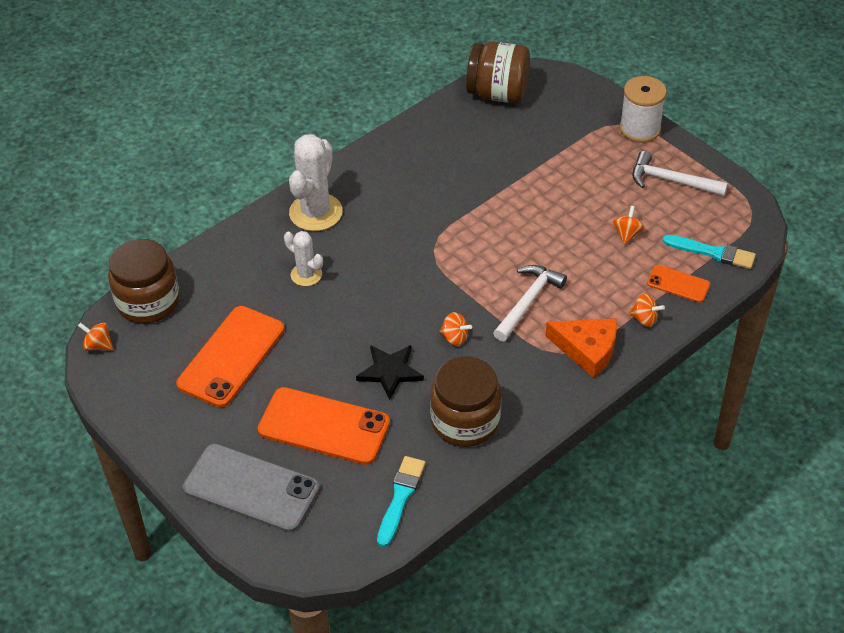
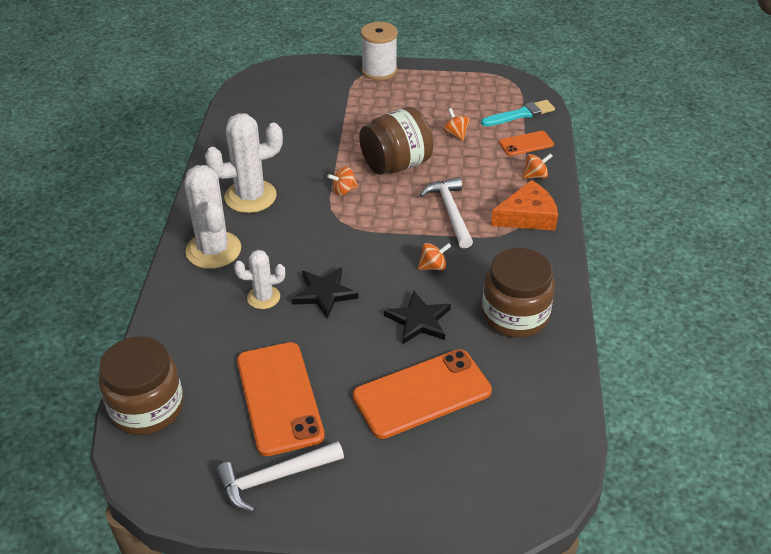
camera: 45 degrees left, 5 degrees down
orange spinning top [78,322,113,351] -> orange spinning top moved to [327,166,358,196]
grey phone [183,444,320,532] -> none
turquoise brush [377,456,425,547] -> none
brown jar [466,42,530,103] -> brown jar moved to [359,107,434,175]
white hammer [632,151,728,196] -> white hammer moved to [216,441,344,512]
none -> white cactus [205,113,283,213]
none -> black star [292,267,358,319]

